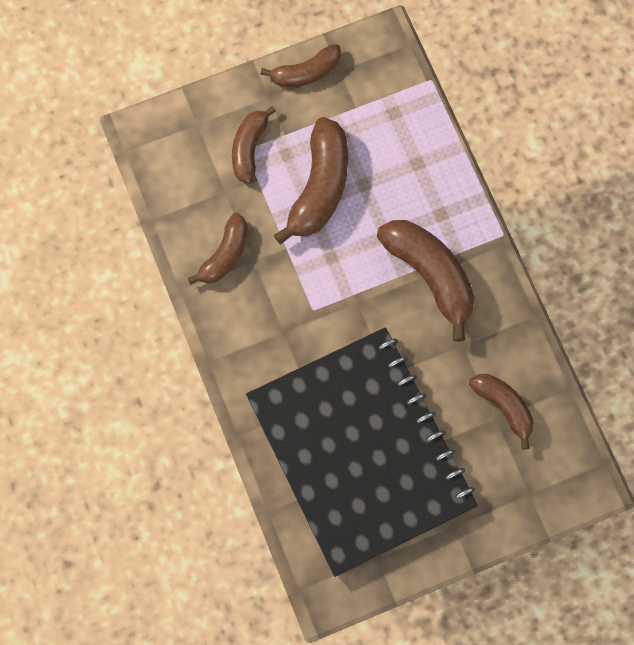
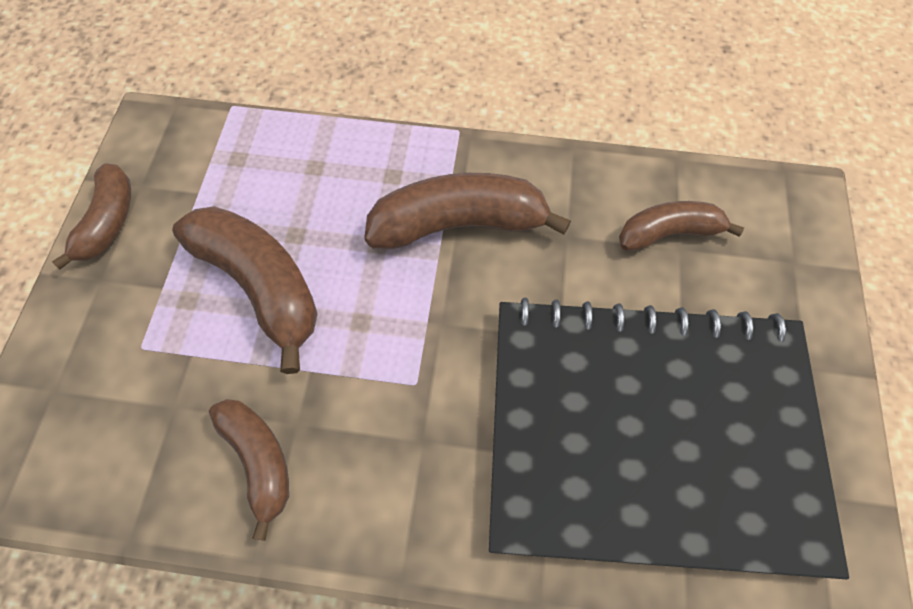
camera: 60 degrees left, 10 degrees down
brown banana [232,106,276,184] -> none

